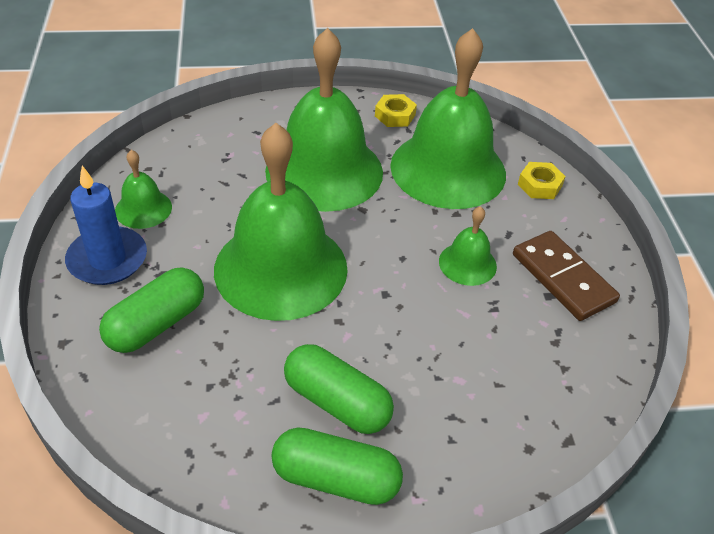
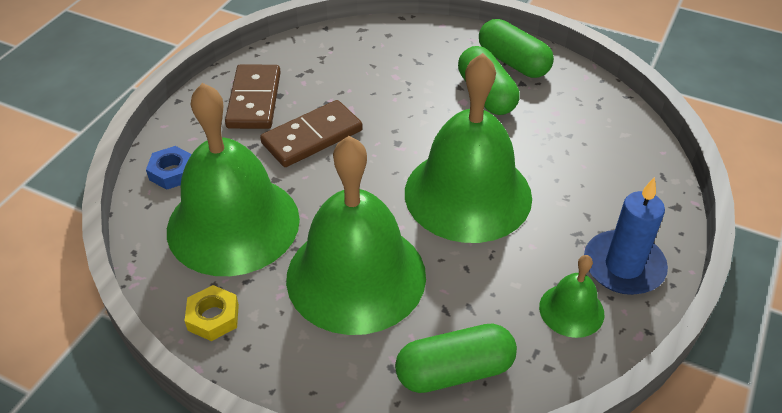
camera: 145 degrees left, 0 degrees up
green capsule [99,267,204,353] -> green capsule moved to [395,323,517,393]
green bell [439,206,497,286] -> brown domino [260,100,363,167]
yellow nut [518,162,566,199] -> blue nut [146,146,192,190]

